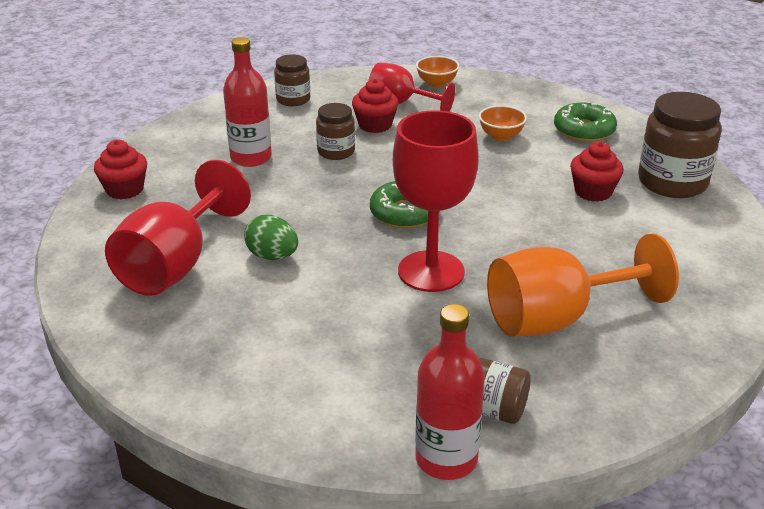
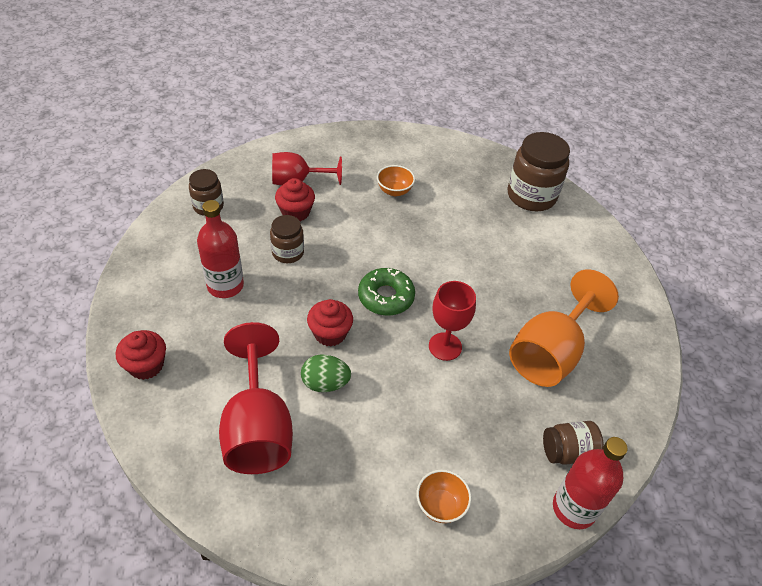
camera: 35 degrees left, 15 degrees up
red goblet [393,111,479,292] -> red goblet [429,281,476,361], size x0.65
orange bowl [416,56,459,88] -> orange bowl moved to [417,470,472,523]
green donut [554,102,617,142] -> none
red cupcake [570,142,624,202] -> red cupcake moved to [307,299,353,346]

